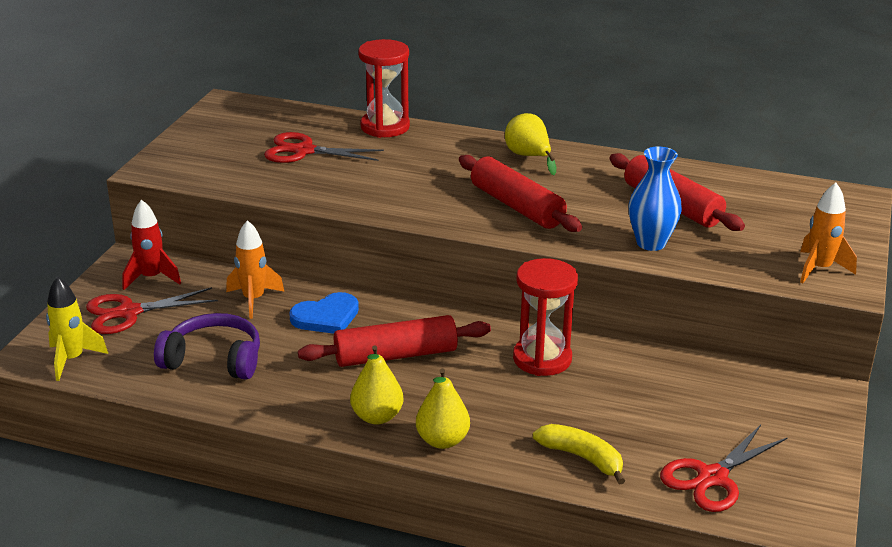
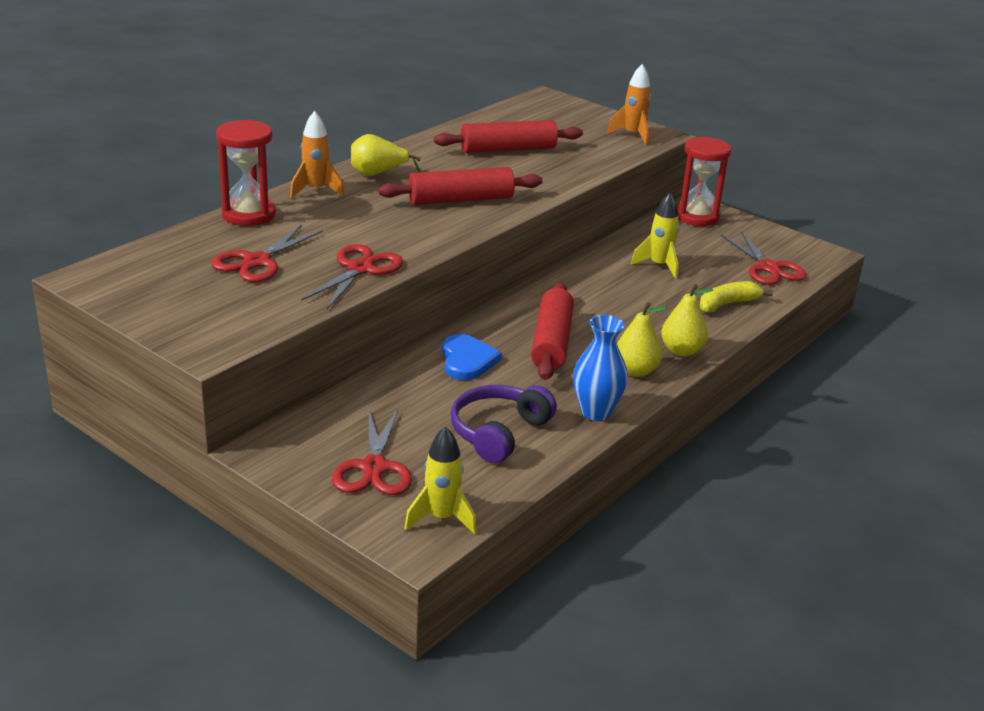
camera: 70 degrees left, 0 degrees up
red rocket [123,200,181,290] -> none
orange rocket [226,220,284,319] -> orange rocket moved to [290,111,344,198]
red hourglass [513,258,578,376] -> red hourglass moved to [677,136,731,226]
blue vase [629,146,682,251] -> blue vase moved to [573,315,628,421]
none -> red scissors [301,244,403,309]
none -> yellow rocket [631,193,680,279]

